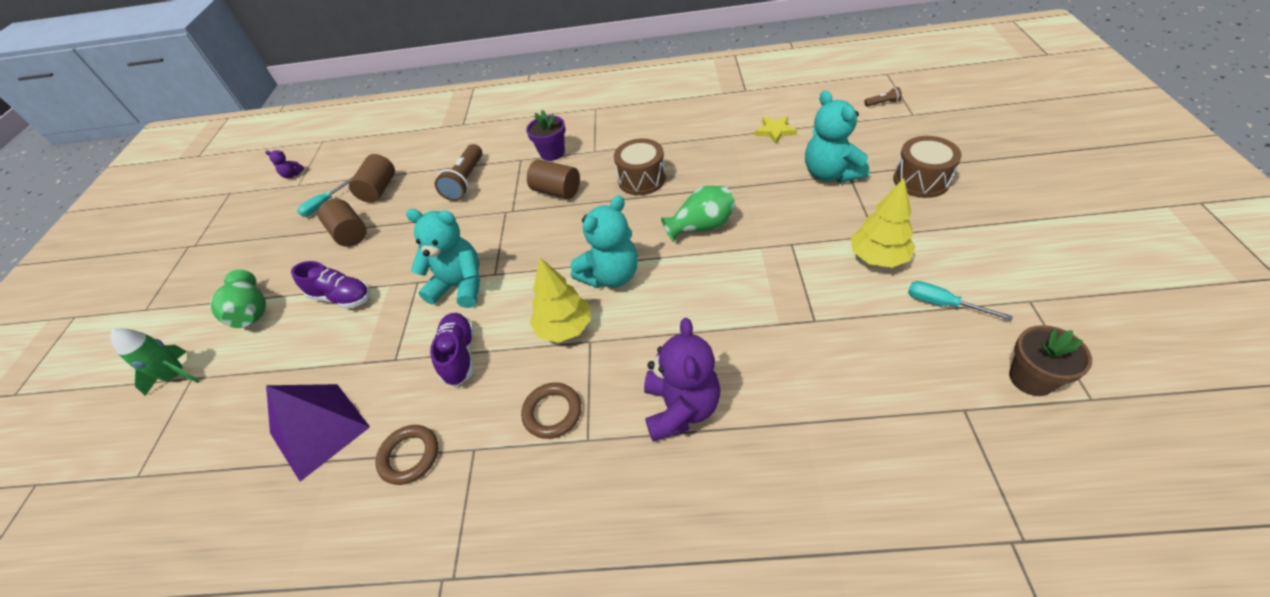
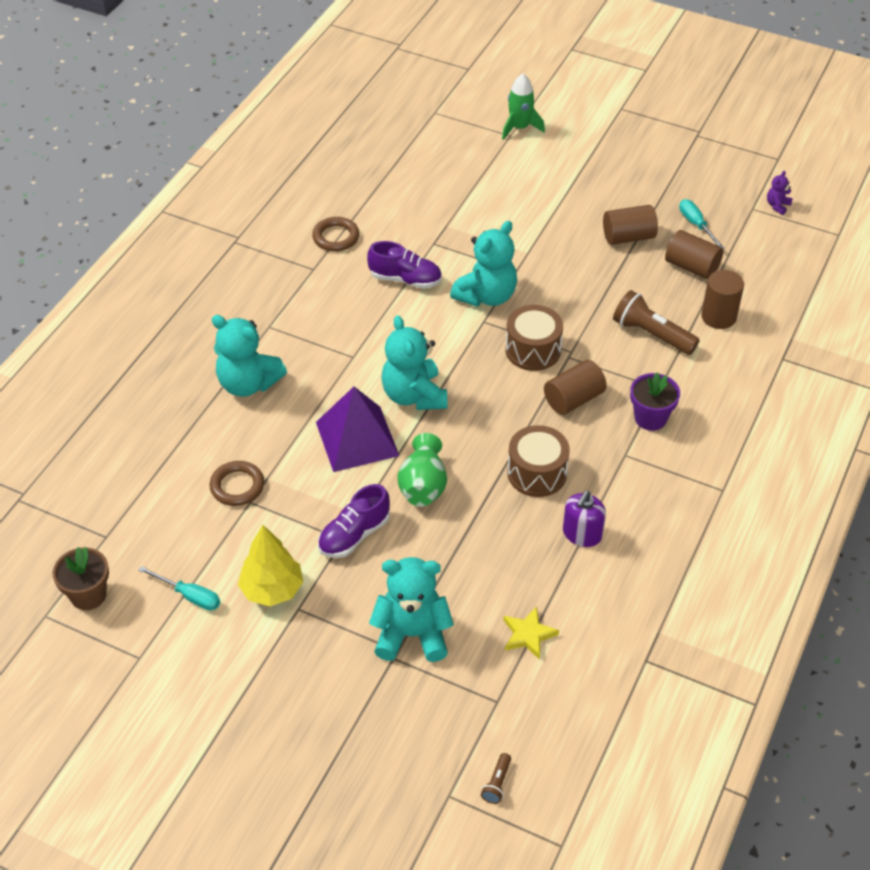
camera: 110 degrees right, 0 degrees up
green vase [210,270,266,328] -> none
purple pyramid [266,384,370,482] -> purple pyramid moved to [316,387,399,472]
purple shoe [291,261,370,309] -> purple shoe moved to [318,484,390,558]
brown ring [521,383,581,439] -> brown ring moved to [210,461,264,506]
yellow tree [530,258,591,343] -> none
purple teddy bear [644,318,720,442] -> turquoise teddy bear [212,315,287,397]
brown drum [893,136,962,198] -> brown drum moved to [506,305,563,371]
turquoise screwdriver [908,281,1013,321] -> turquoise screwdriver turned 60 degrees clockwise [139,566,220,610]
none -> purple soap dispenser [563,491,606,547]
none -> brown cylinder [701,270,744,329]

